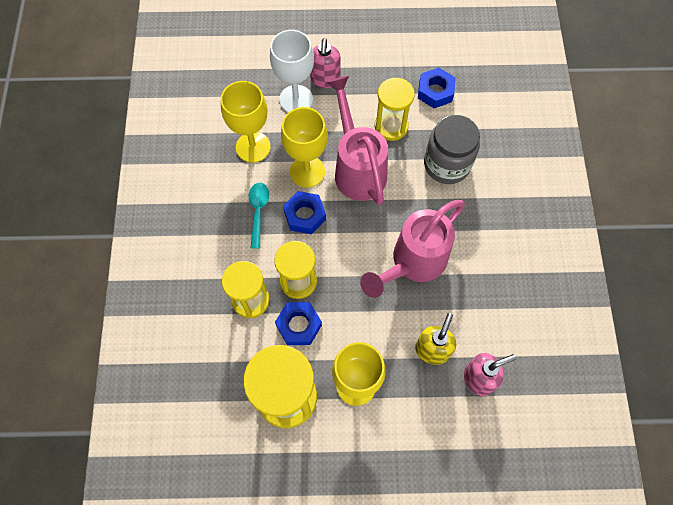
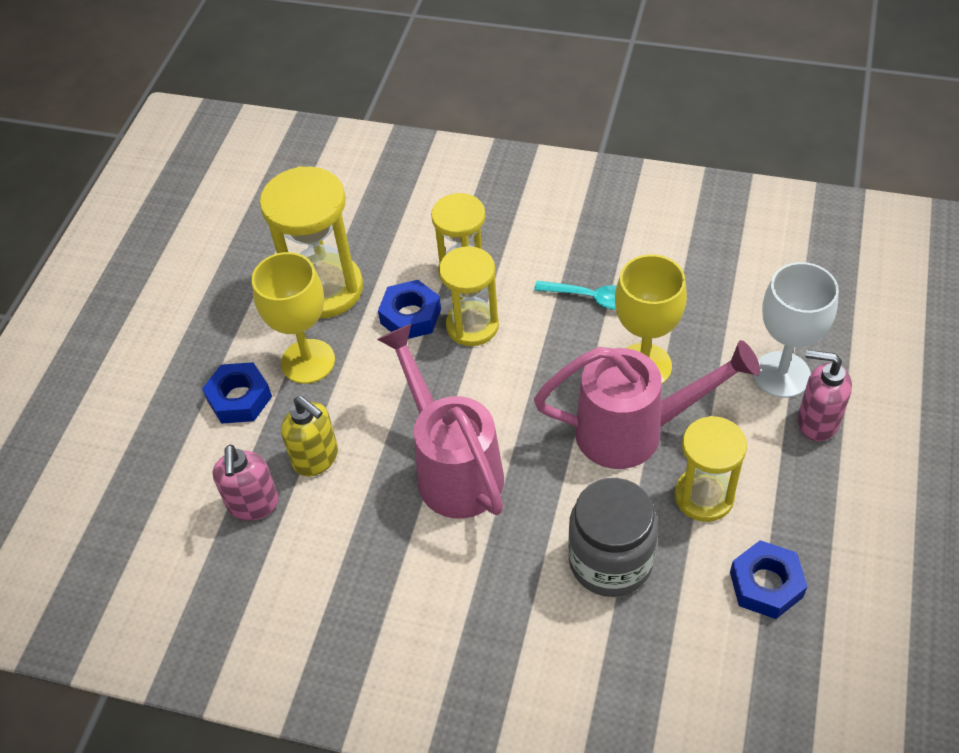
camera: 110 degrees right, 15 degrees down
yellow goblet [221,81,271,163] -> none
blue nut [283,191,326,234] -> blue nut moved to [202,362,272,424]

